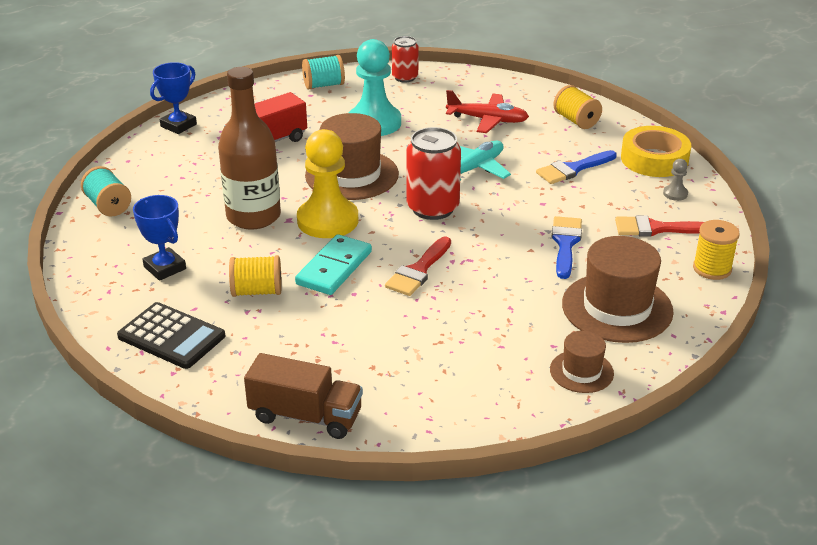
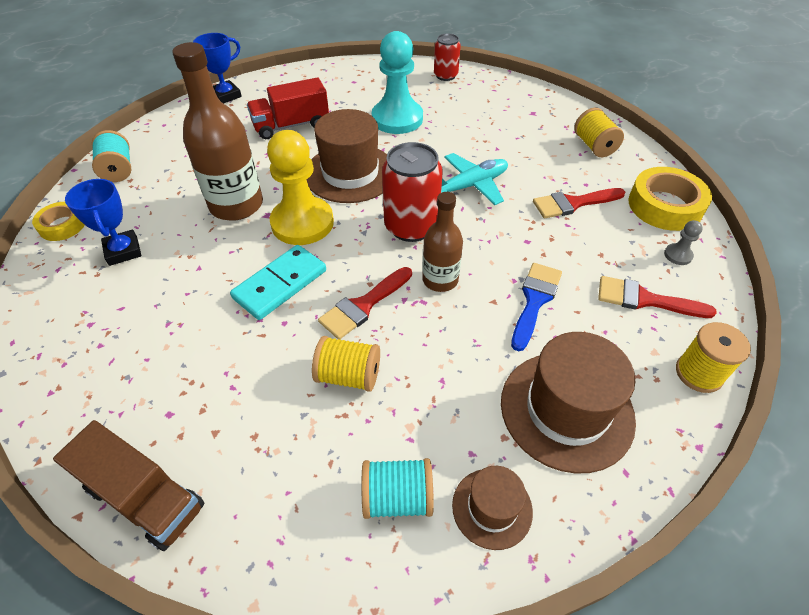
camera: 15 degrees right, 15 degrees up
black calculator [117,302,225,369] -> none
yellow spool [229,255,282,297] -> yellow spool moved to [312,336,380,392]
turquoise spool [302,55,345,90] -> turquoise spool moved to [362,458,434,519]
red plane [446,90,529,133] -> none
blue brush [536,150,617,184] -> red brush [533,188,625,218]
none -> yellow tape [32,202,85,241]
none -> brown bottle [422,192,463,292]

